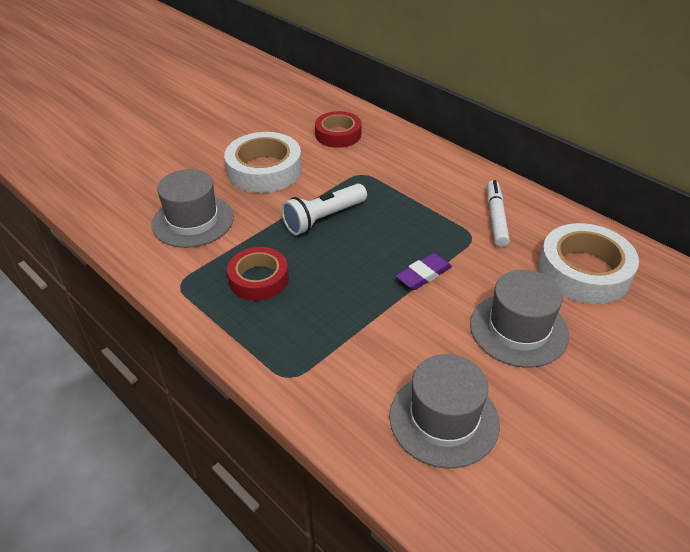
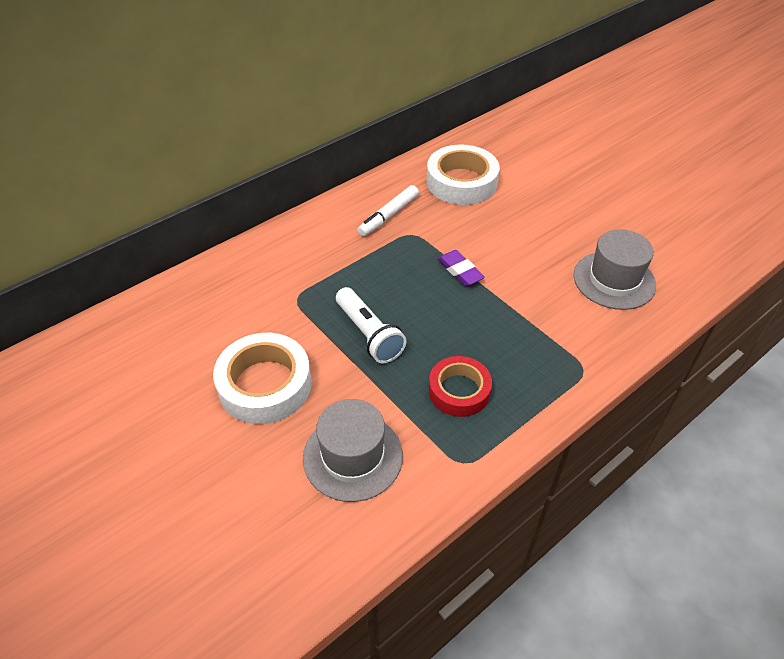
camera: 85 degrees left, 5 degrees up
red tape [315,111,361,148] -> none
grey hat [470,270,569,368] -> none
white marker [487,180,510,247] -> white marker turned 60 degrees counterclockwise [357,185,419,236]

